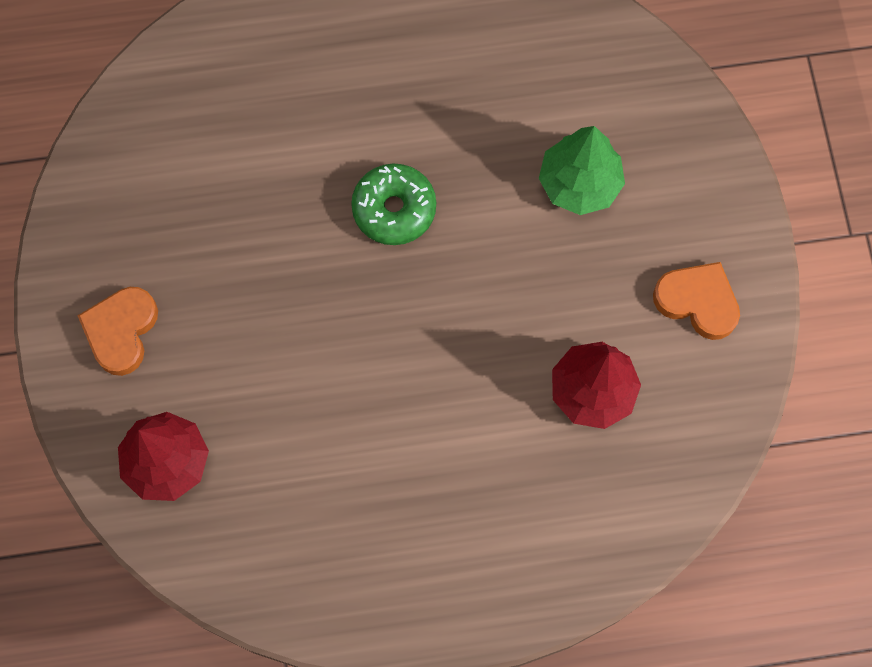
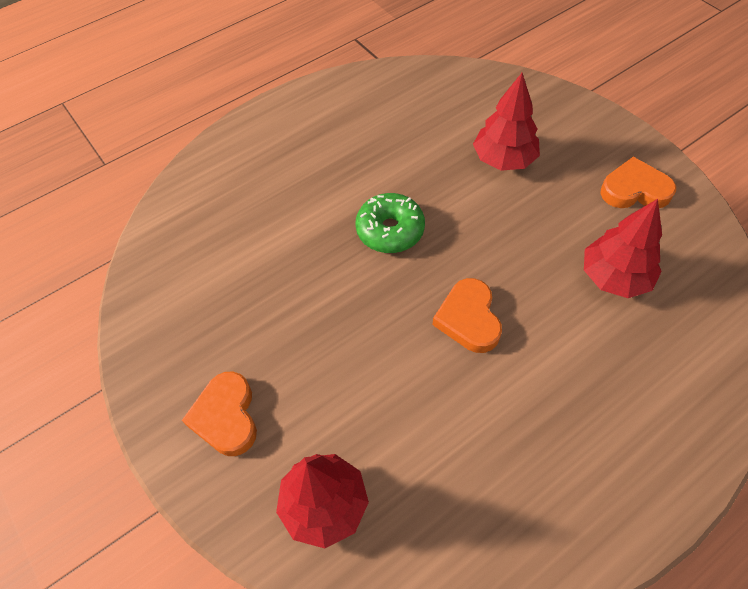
camera: 25 degrees left, 15 degrees down
green tree [539,126,625,215] -> red tree [473,73,540,171]
none -> orange heart [433,278,502,353]

